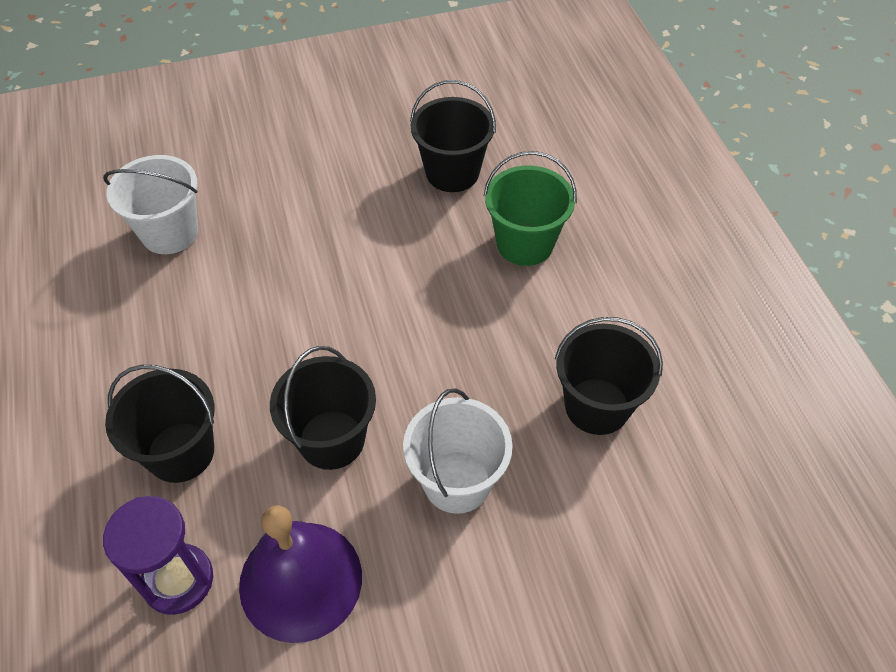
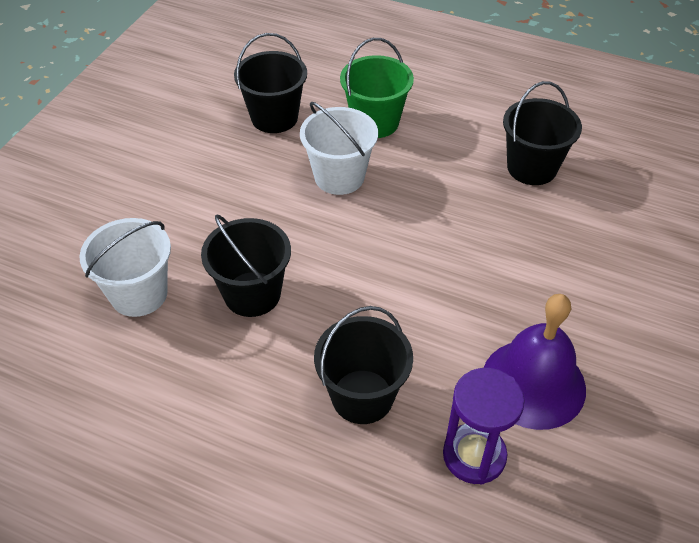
camera: 50 degrees left, 5 degrees down
black bucket [270,346,376,470] -> black bucket moved to [201,214,291,317]
white bucket [403,388,513,514] -> white bucket moved to [300,102,378,195]

